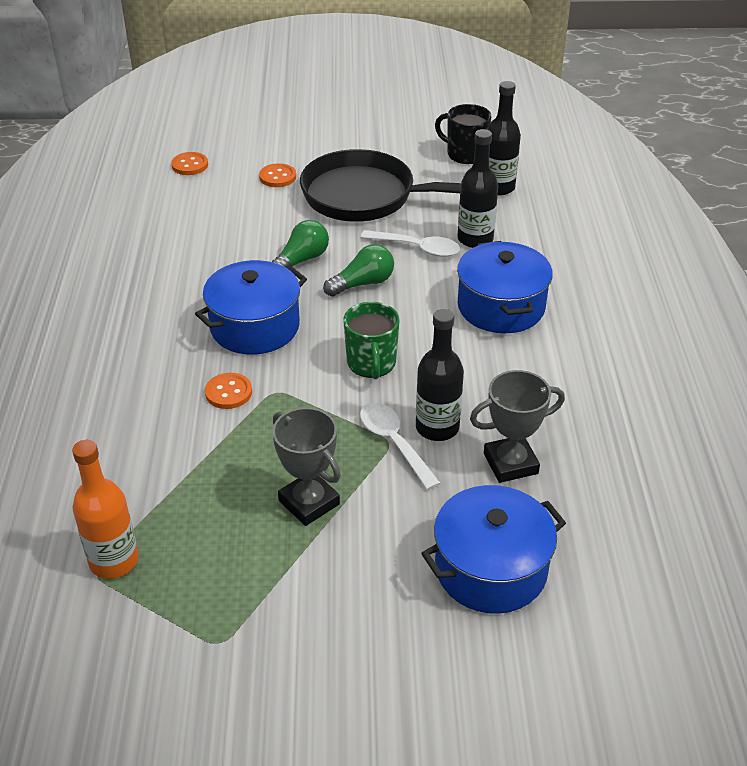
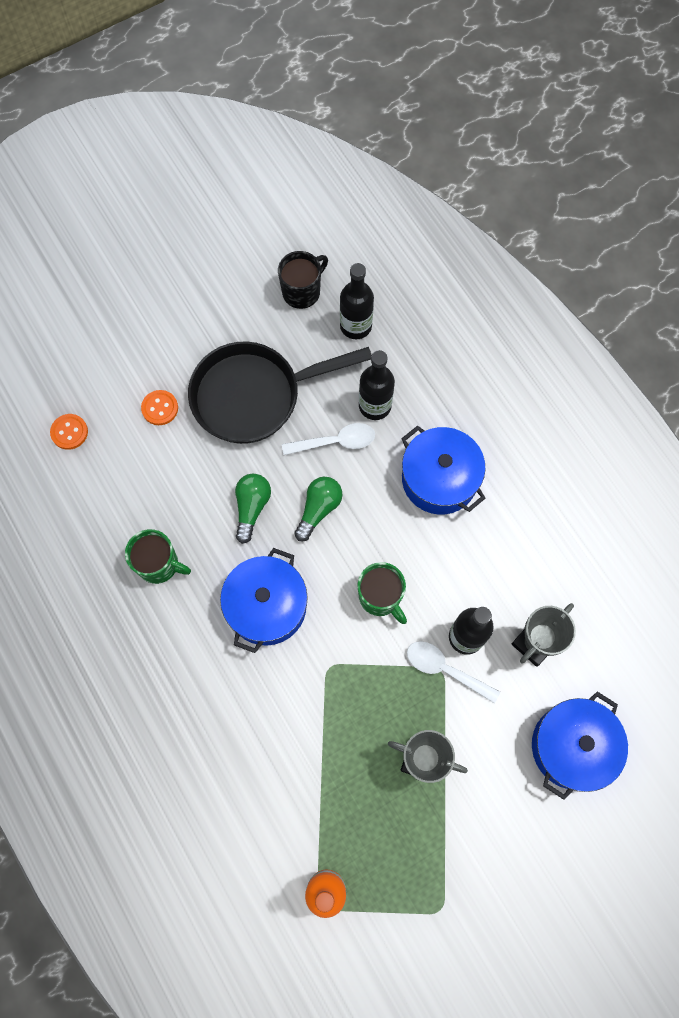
camera: 30 degrees left, 30 degrees up
orange button [205,373,252,409] -> none
black mug [435,104,492,164] -> black mug turned 135 degrees clockwise [278,251,328,309]
none -> green mug [125,529,191,584]

